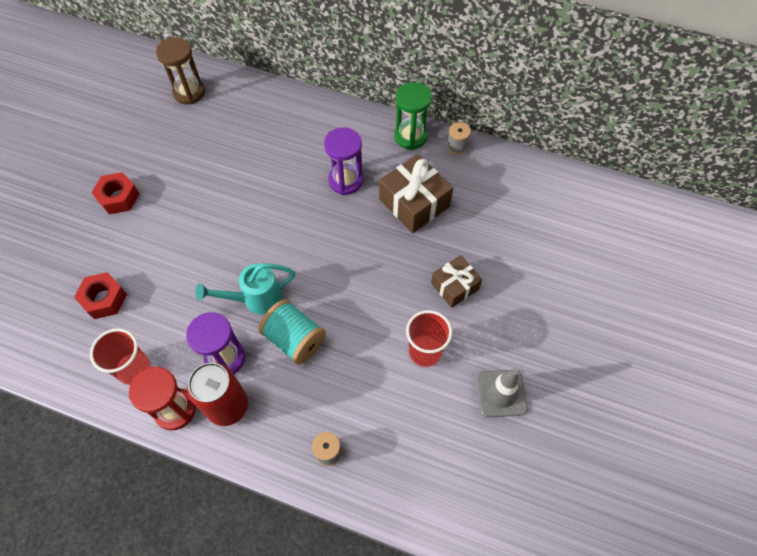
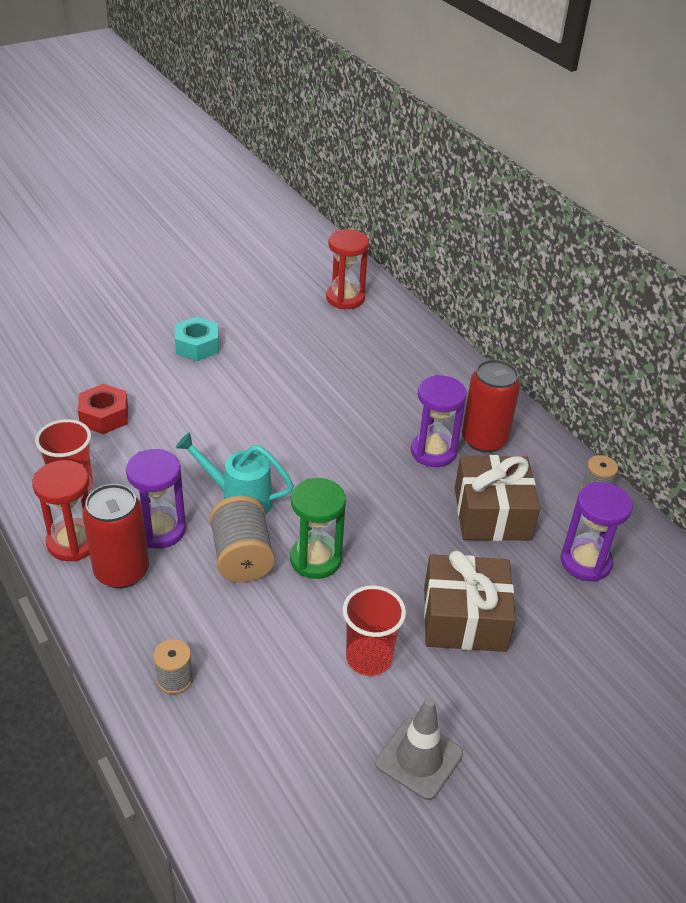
camera: 35 degrees right, 20 degrees down
red nut [91,172,139,214] -> turquoise nut [175,316,219,361]
brown hourglass [156,37,205,104] -> red hourglass [326,229,369,309]
turquoise spool [258,299,326,365] -> grey spool [209,496,275,583]
green hourglass [394,82,432,150] -> green hourglass moved to [290,478,346,579]
brown gift [431,255,482,308] -> brown gift [424,551,516,652], size x1.58
none -> red can [462,359,520,453]
none -> purple hourglass [560,482,633,582]

